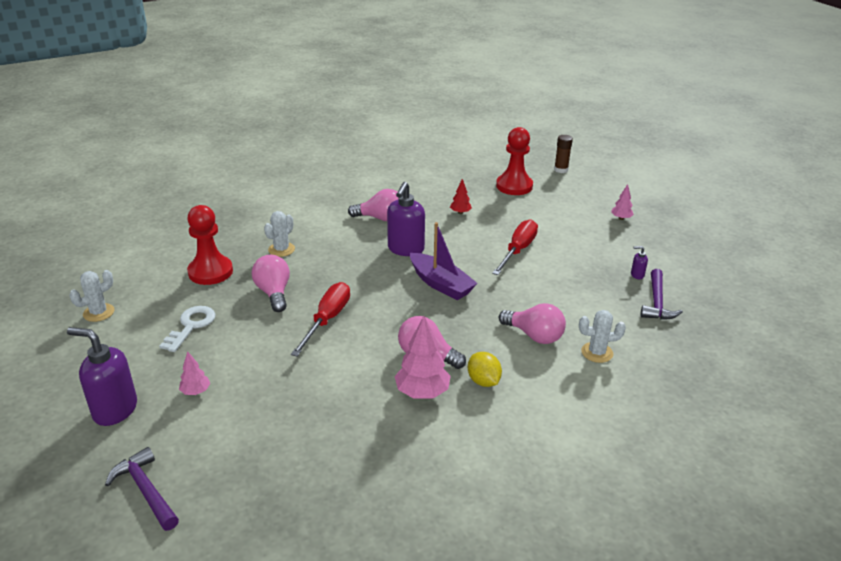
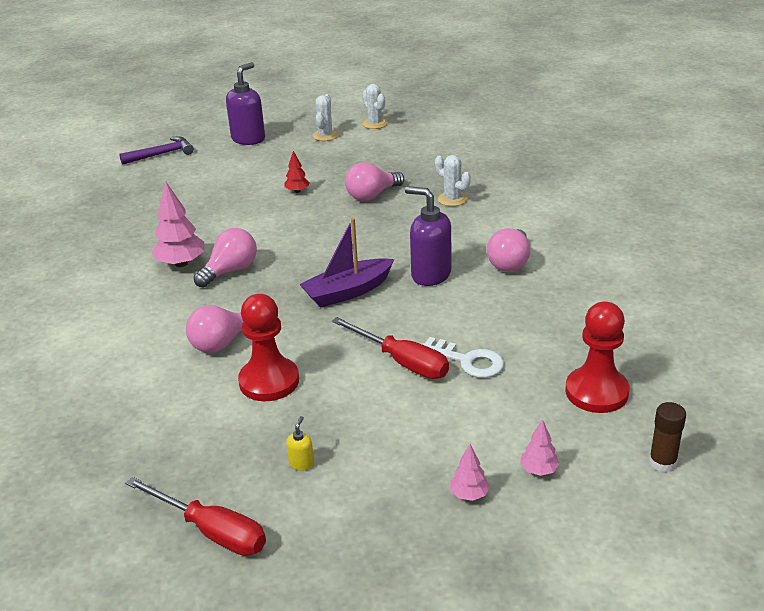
camera: 105 degrees right, 0 degrees up
white key [159,306,216,352] -> white key moved to [422,337,504,378]
pink tree [179,351,210,395] -> pink tree moved to [520,419,560,476]
red pawn [187,205,233,285] -> red pawn moved to [238,294,299,401]
pink light bulb [252,255,290,312] -> pink light bulb turned 150 degrees clockwise [345,162,404,201]
red screwdriver [291,282,350,357] -> red screwdriver moved to [125,477,266,556]
red tree [450,179,472,214] -> red tree moved to [284,151,310,193]
yellow lemon [468,352,502,387] -> none
white cactus [579,310,626,363] -> white cactus moved to [313,94,338,141]
purple soap dispenser [631,246,648,279] -> yellow soap dispenser [286,416,314,471]
purple hammer [641,269,683,320] -> none

